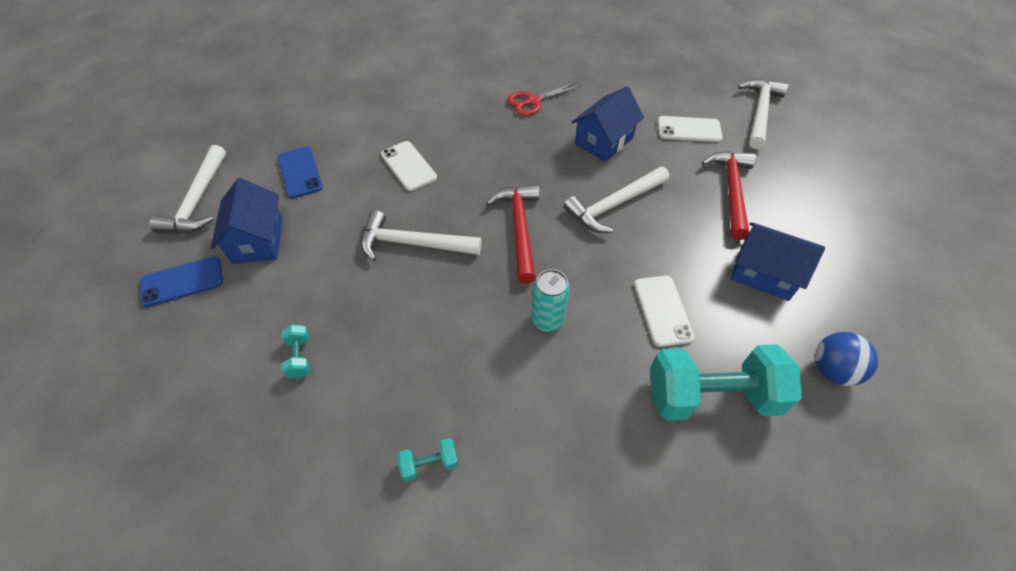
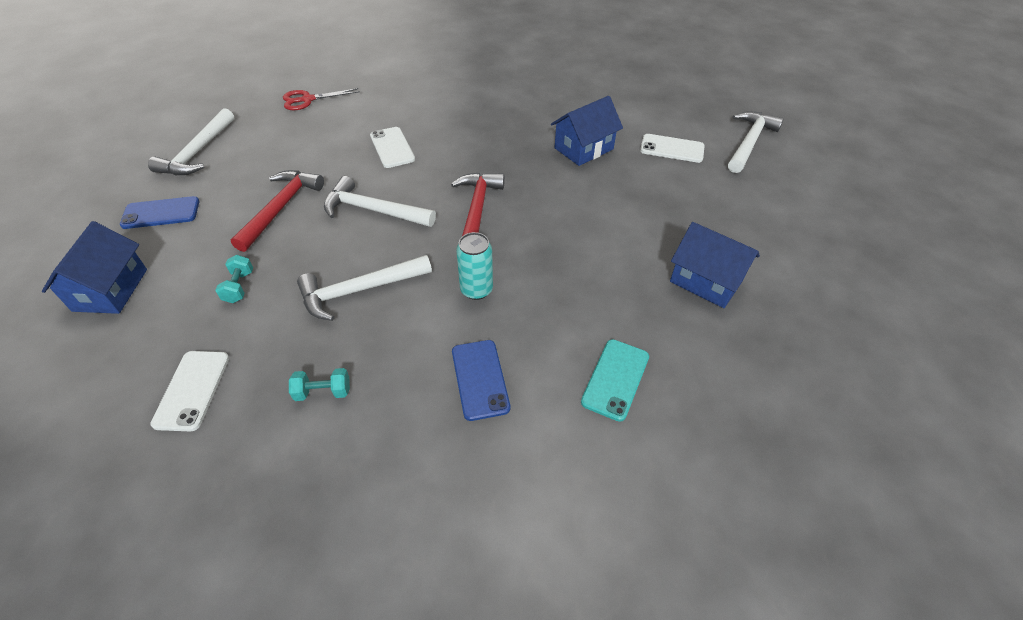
camera: 10 degrees right, 5 degrees down
blue house [211,178,283,264] -> blue house moved to [42,221,147,314]
blue phone [278,147,323,198] -> blue phone moved to [452,340,510,421]
red scissors [507,82,582,116] -> red scissors moved to [283,88,360,110]
white hammer [563,167,669,233] -> white hammer moved to [297,255,432,321]
white phone [634,276,695,347] -> white phone moved to [150,351,229,431]
turquoise dumbbell [650,344,802,421] -> turquoise phone [581,339,649,422]
red hammer [702,151,756,240] -> red hammer moved to [231,170,324,252]
blue ball [815,332,878,386] -> none

